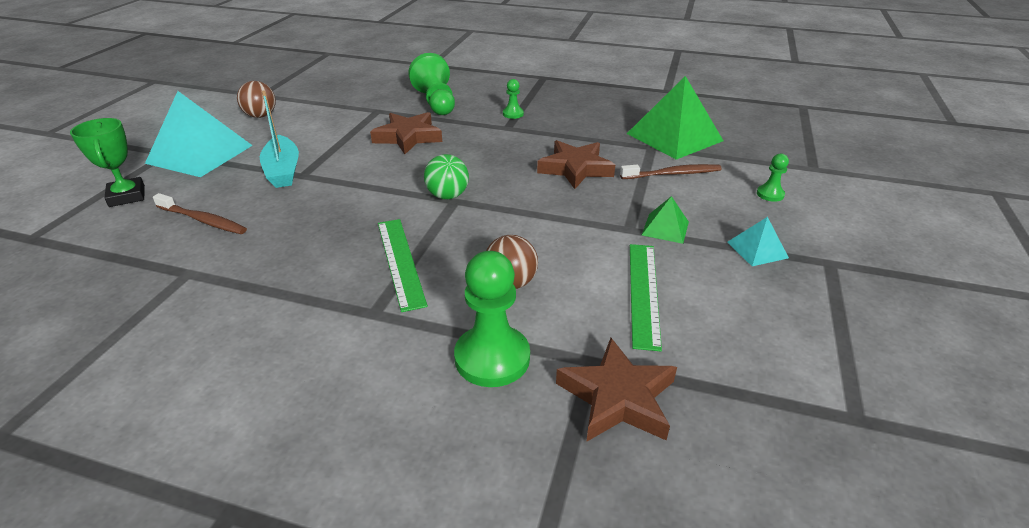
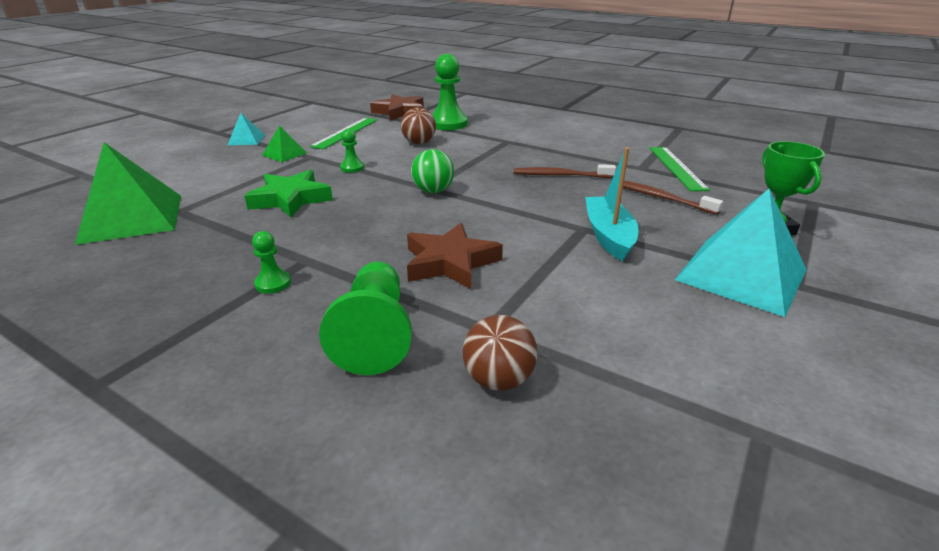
camera: 165 degrees left, 5 degrees down
brown ball [237,81,276,118] -> brown ball moved to [462,315,538,391]
green ruler [378,219,428,312] -> green ruler moved to [649,147,710,191]
brown star [537,140,615,189] -> green star [244,170,333,218]
brown toothbrush [620,164,722,179] -> brown toothbrush moved to [514,164,616,178]
green pawn [757,154,789,202] -> green pawn moved to [340,129,364,173]

